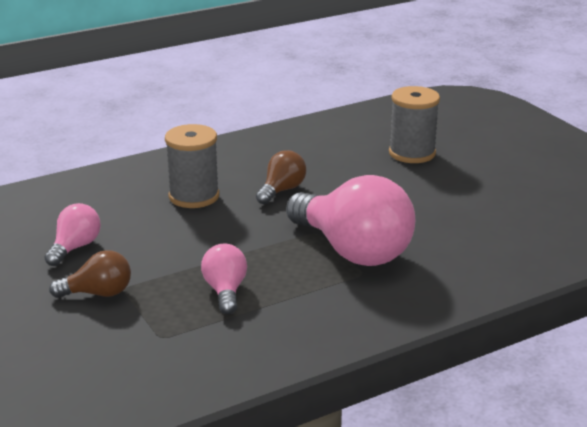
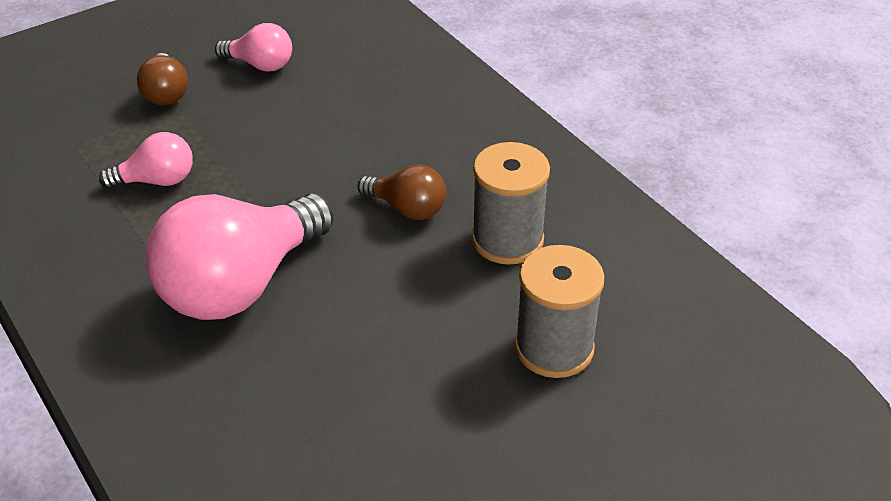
camera: 85 degrees right, 15 degrees up
grey spool [165,124,219,208] -> grey spool moved to [472,142,550,265]

